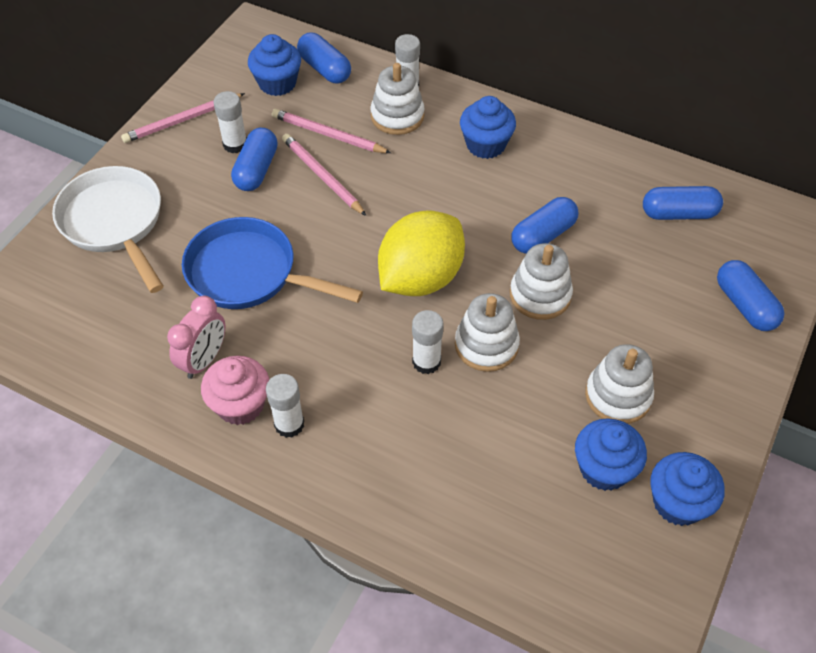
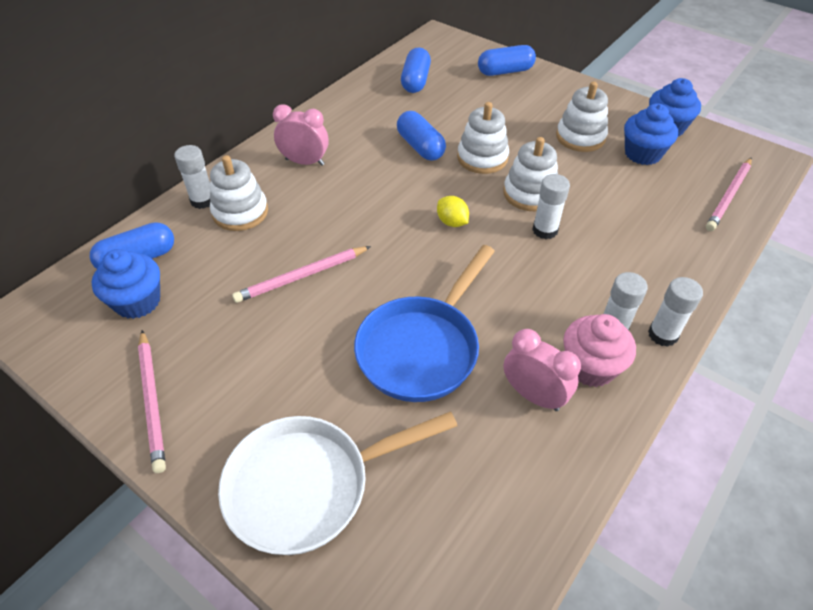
camera: 80 degrees left, 5 degrees down
white glue stick [214,91,247,153] -> white glue stick moved to [648,277,703,347]
blue capsule [231,128,278,191] -> none
pink pencil [272,109,391,153] -> pink pencil moved to [706,158,752,231]
yellow lemon [378,210,465,296] -> yellow lemon [437,196,469,227], size x0.41
blue cupcake [460,96,516,159] -> pink clock [273,104,329,166]

